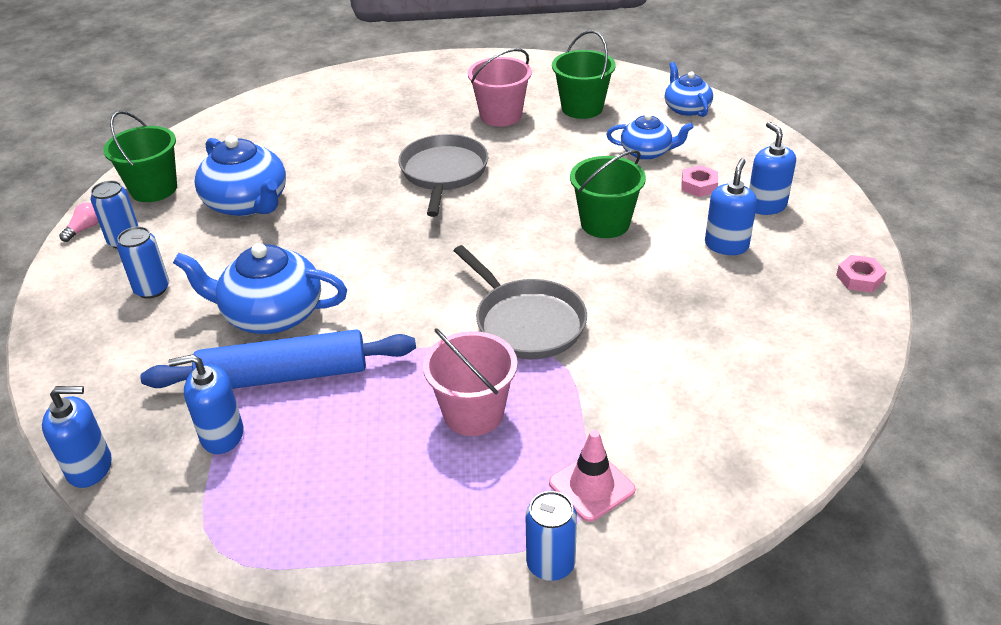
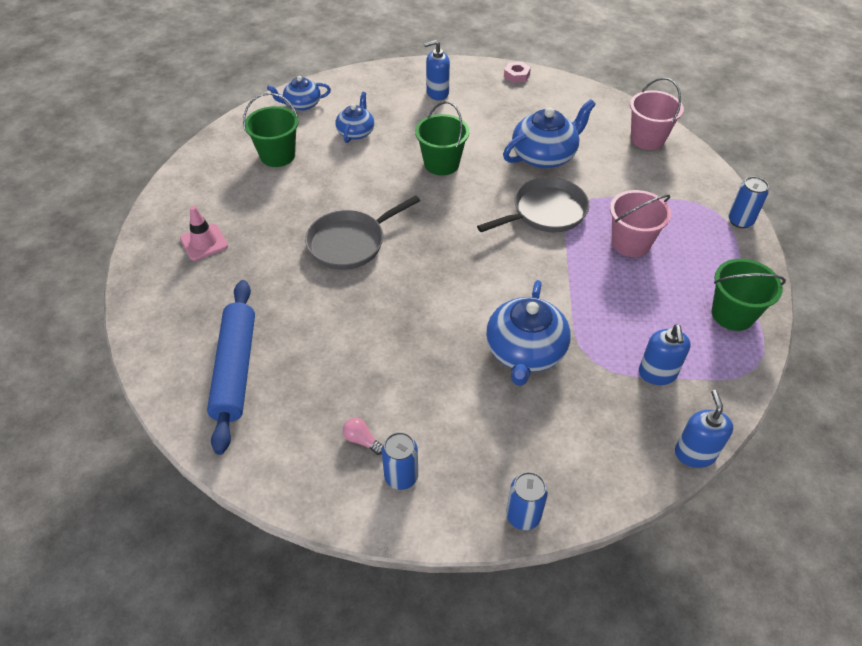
camera: 85 degrees left, 10 degrees up
pink light bulb [59,202,98,242] -> pink light bulb moved to [343,418,383,455]
green bucket [103,111,177,202] -> green bucket moved to [712,259,786,331]
blue can [117,227,169,299] -> blue can moved to [506,472,548,530]
blue rolling pin [140,329,416,389] -> blue rolling pin moved to [207,280,255,455]
blue teapot [194,135,286,216] -> blue teapot moved to [503,99,596,168]
grey pan [398,134,488,217] -> grey pan turned 45 degrees counterclockwise [305,195,420,270]
pink bucket [468,49,532,127] -> pink bucket moved to [630,77,684,150]
pink traffic cone [549,430,636,522] -> pink traffic cone moved to [180,206,228,261]
pink nut [681,165,718,197] -> none
blue soap dispenser [705,158,757,255] -> none

